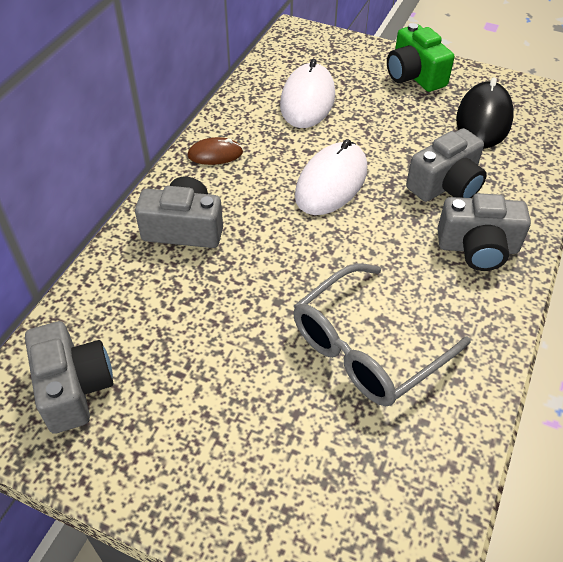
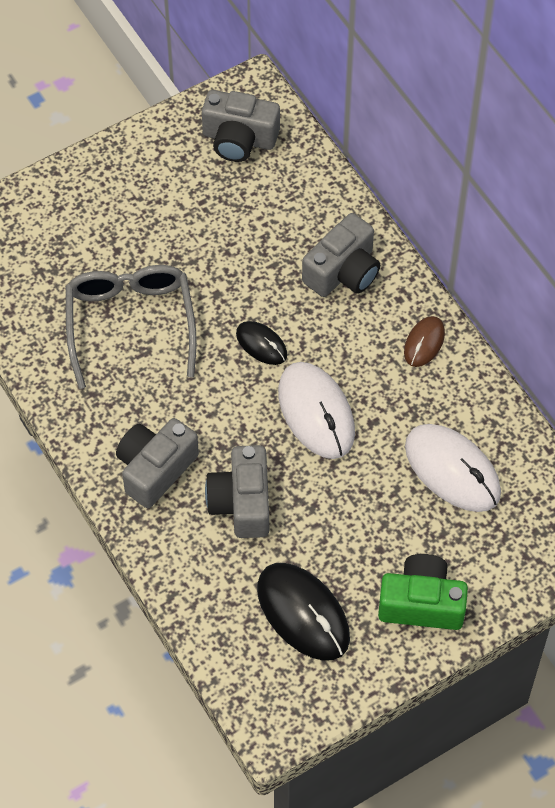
camera: 125 degrees right, 10 degrees up
none -> black mouse [236,321,287,365]

